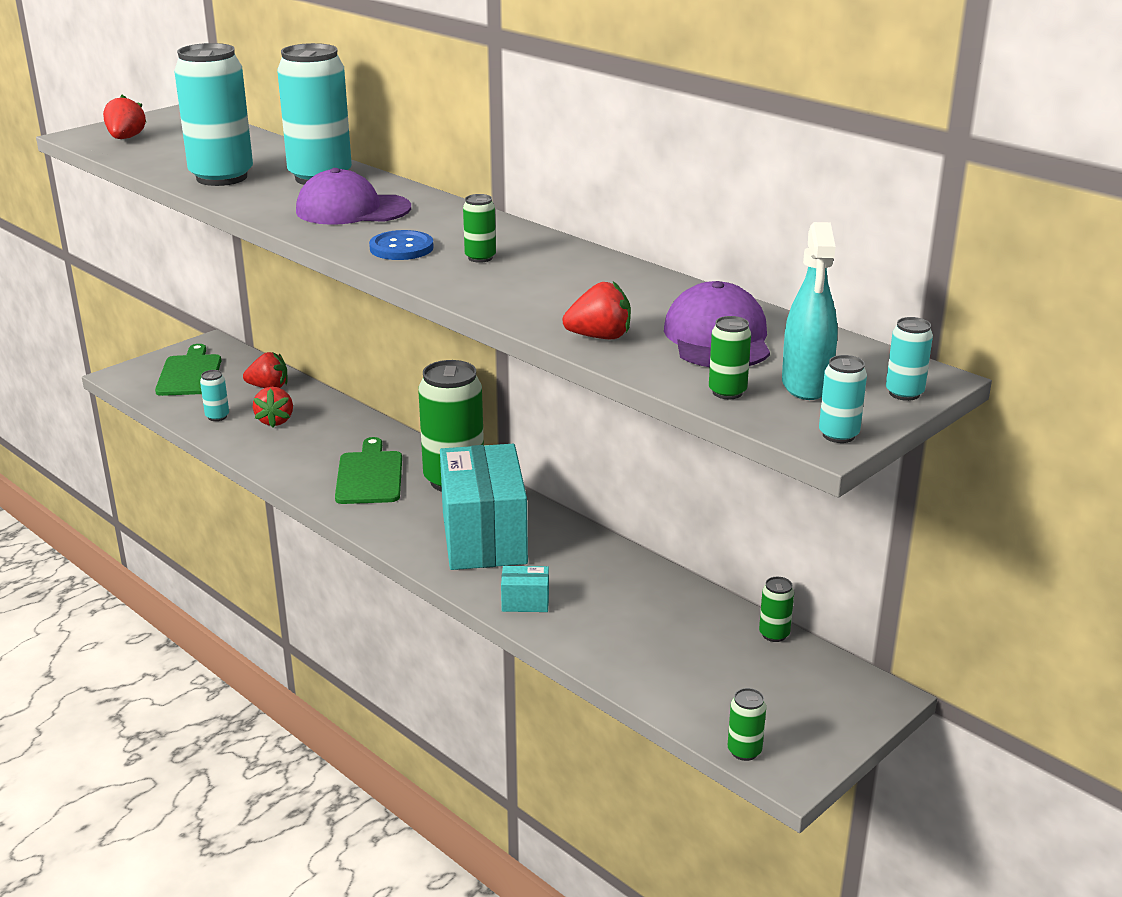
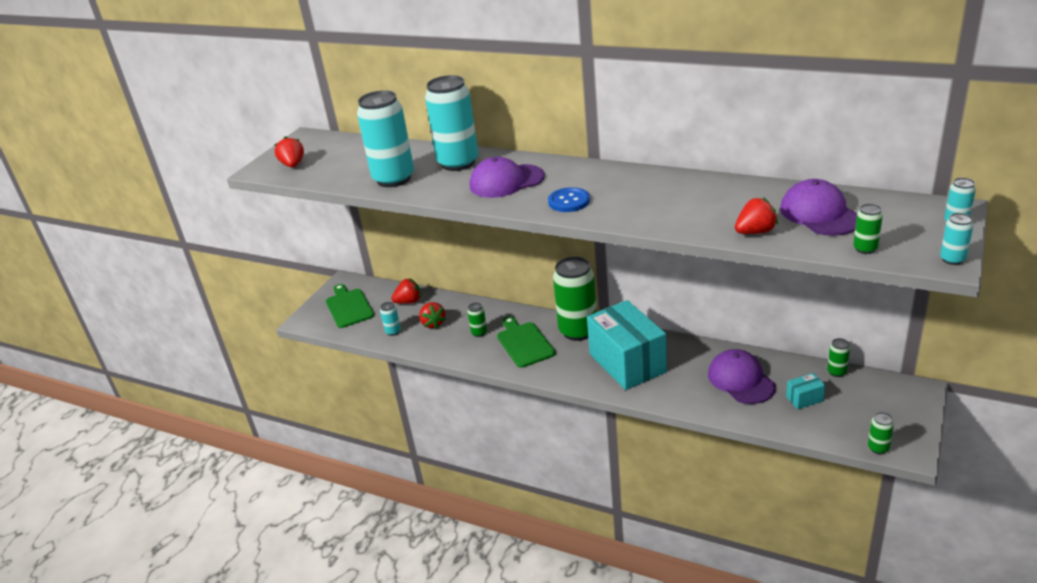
camera: 15 degrees left, 5 degrees up
green can [463,194,496,263] -> green can moved to [467,303,487,337]
turquoise box [501,566,549,612] -> turquoise box moved to [786,373,825,409]
turquoise spray bottle [782,222,838,400] -> none
none -> purple cap [708,349,776,404]

